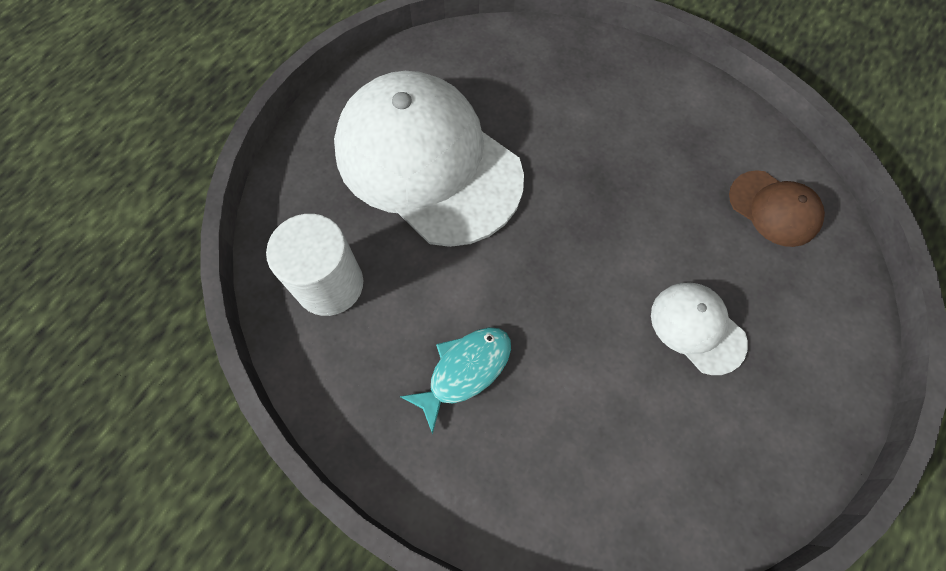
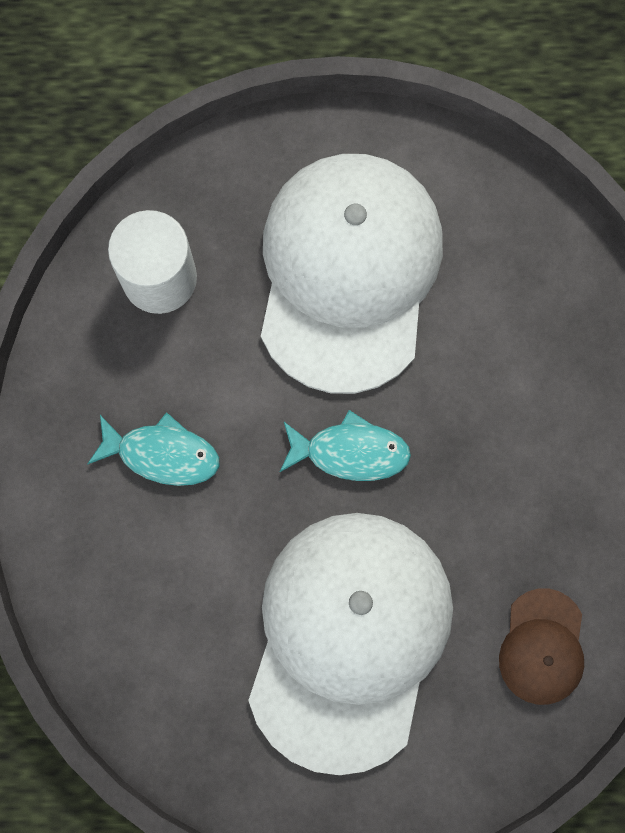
camera: 55 degrees right, 10 degrees up
white cap [651,283,748,375] -> white cap [248,513,453,775], size x2.27
none -> turquoise fish [280,410,411,481]

